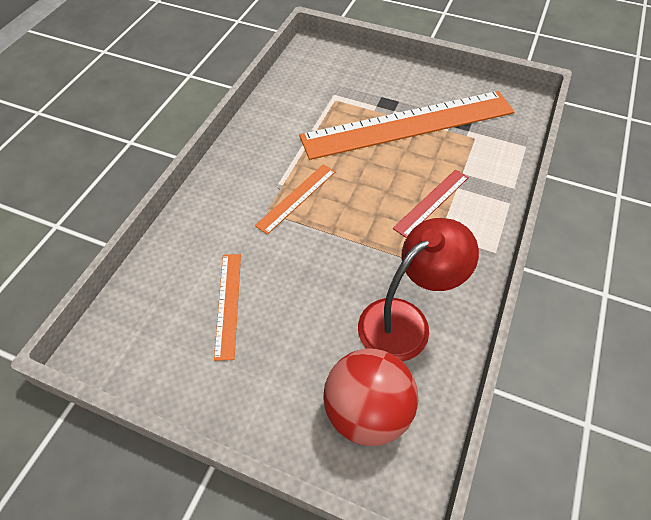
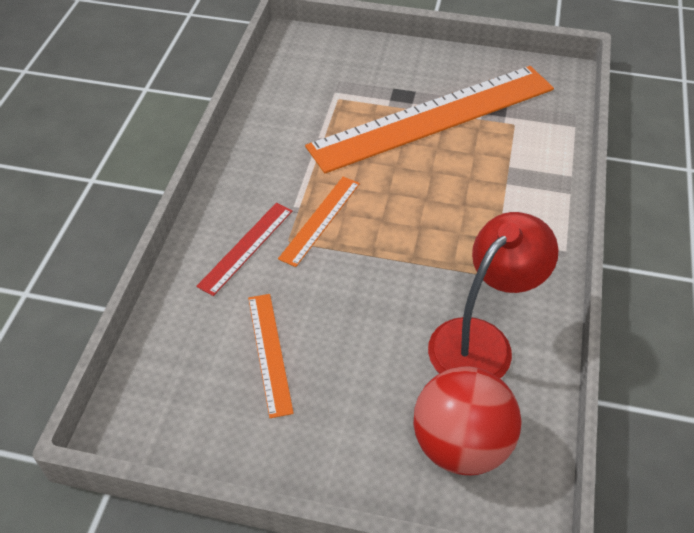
camera: 10 degrees left, 5 degrees down
red ruler [393,169,469,238] -> red ruler moved to [196,203,292,296]

